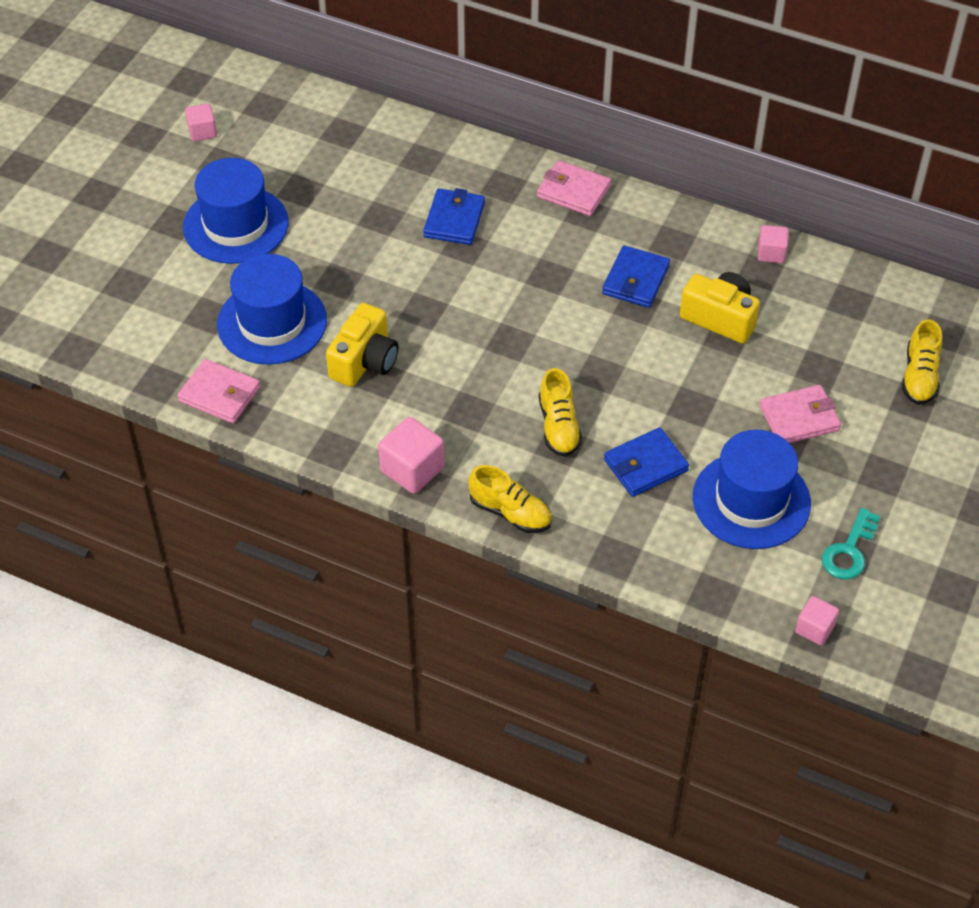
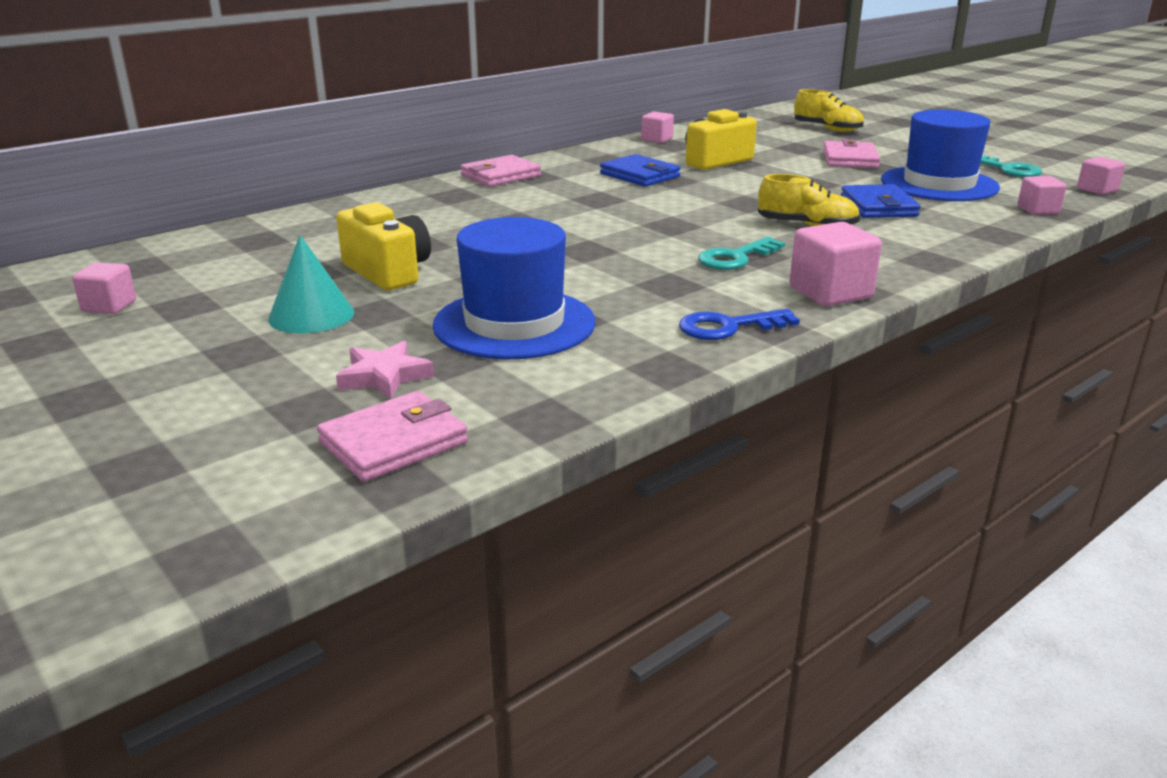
camera: 65 degrees left, 25 degrees down
pink wallet [177,359,261,424] -> pink wallet moved to [317,391,468,482]
blue hat [183,158,289,264] -> turquoise cone [268,235,354,333]
yellow camera [326,303,398,387] -> yellow camera moved to [336,202,431,290]
blue wallet [423,188,485,245] -> none
yellow shoe [468,465,552,533] -> none
none -> pink star [336,341,434,399]
none -> blue key [679,309,800,340]
none -> turquoise key [698,237,785,270]
none -> pink cube [1018,176,1067,215]

